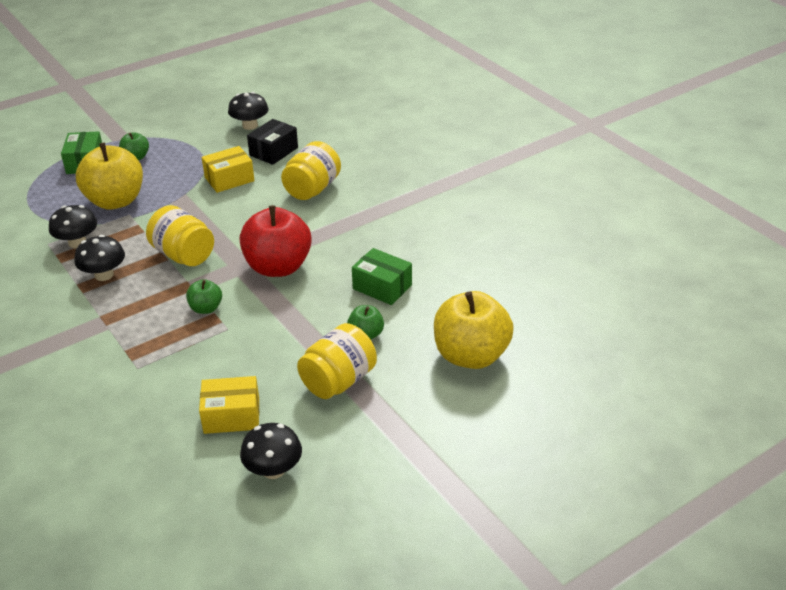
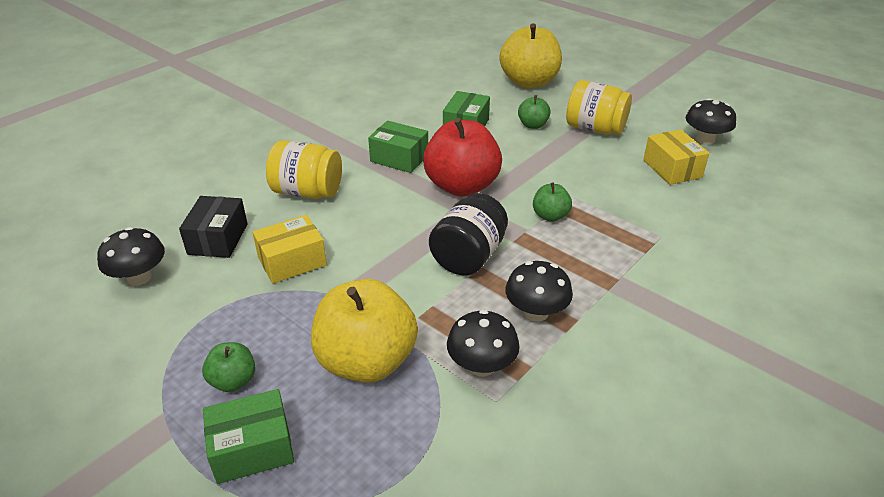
camera: 105 degrees left, 0 degrees up
yellow jar [146,205,214,266] -> black jar [429,193,508,276]
yellow box [202,146,255,193] -> yellow box turned 75 degrees counterclockwise [253,215,327,284]
black box [247,119,298,165] -> black box turned 75 degrees clockwise [179,196,248,258]
none -> green box [368,121,428,173]

